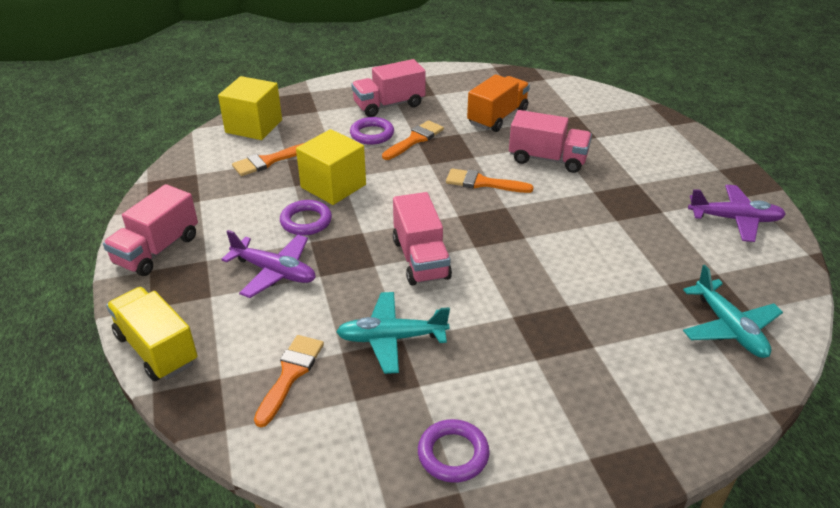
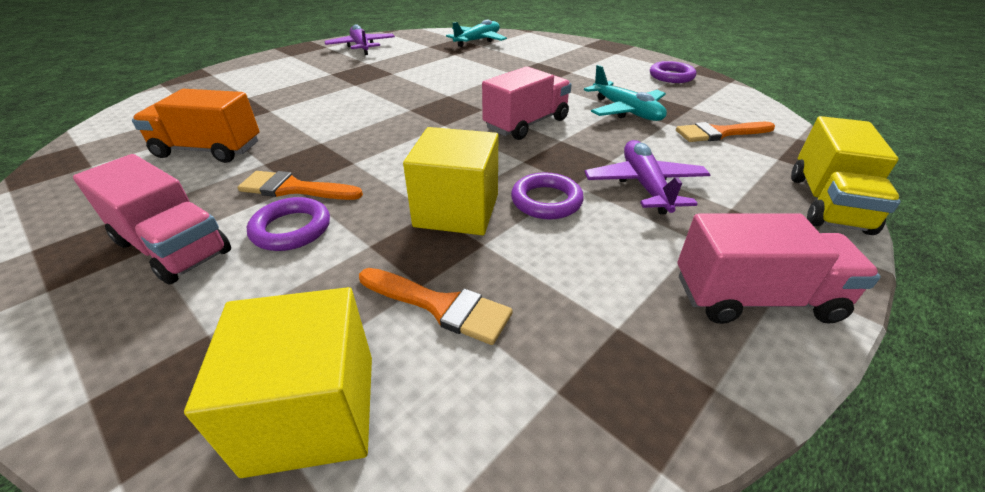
camera: 120 degrees left, 0 degrees up
orange brush [446,169,534,193] -> none
pink truck [509,110,592,173] -> none

